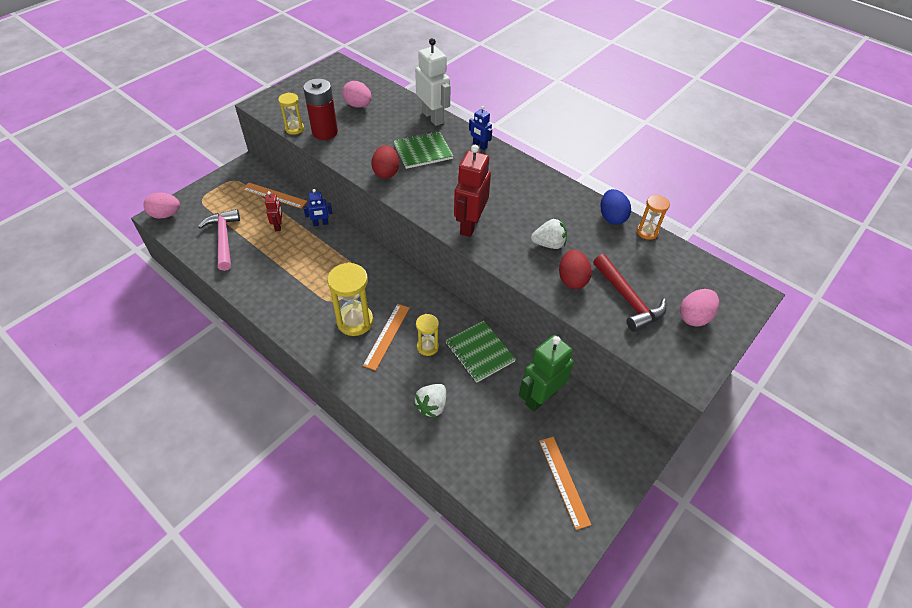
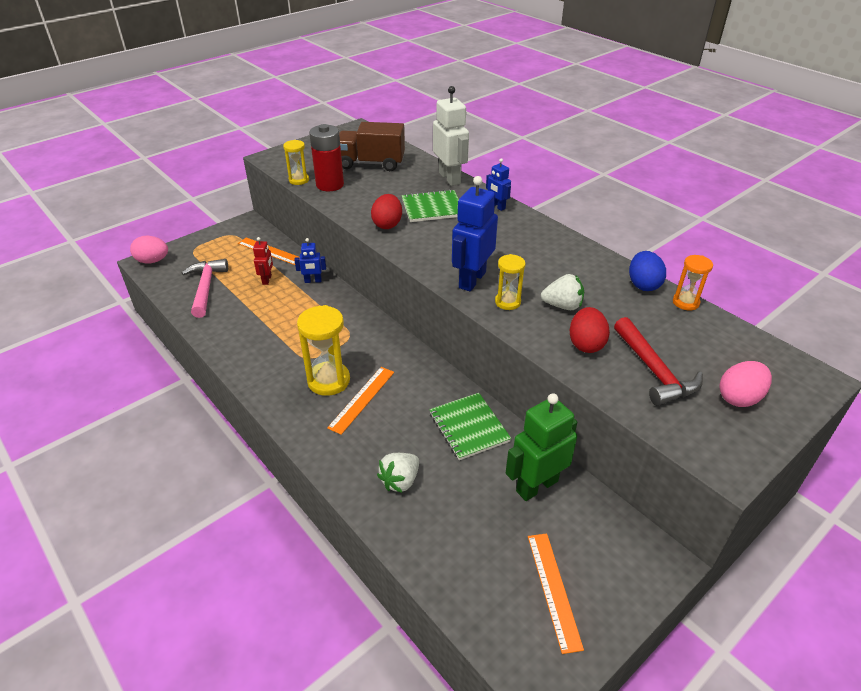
camera: 10 degrees right, 10 degrees down
pink egg [342,81,372,108] -> brown truck [339,122,405,171]
yellow hourglass [416,314,439,356] -> yellow hourglass moved to [495,254,526,310]
red robot [454,145,491,237] -> blue robot [452,176,498,292]

